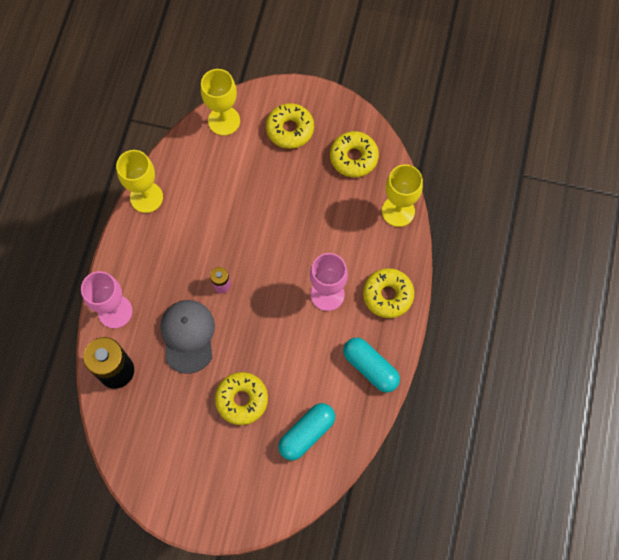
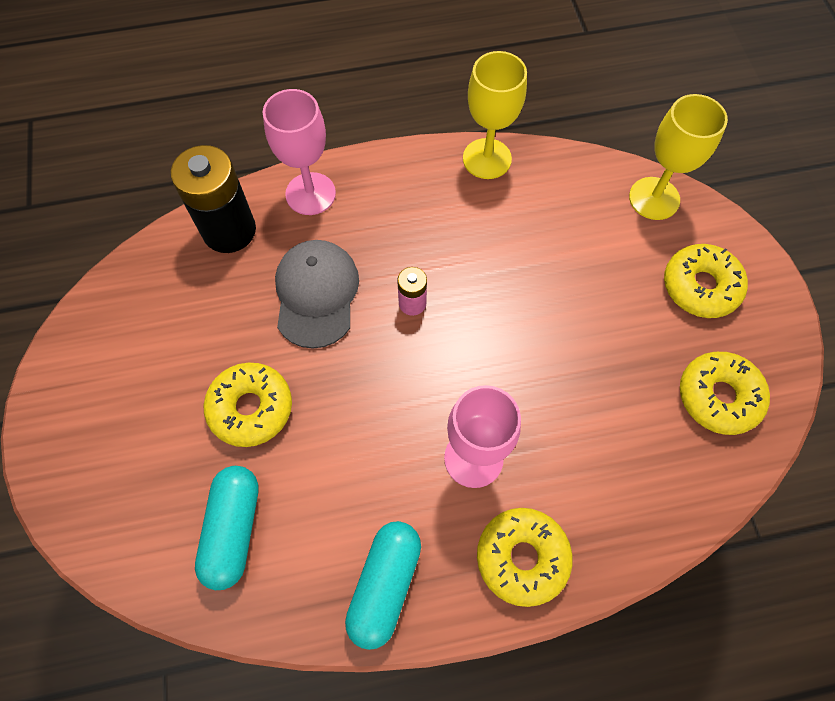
camera: 65 degrees right, 5 degrees down
grey cap [160,300,215,374] -> grey cap turned 60 degrees counterclockwise [275,240,359,349]
turquoise capsule [278,403,335,460] -> turquoise capsule turned 75 degrees clockwise [195,466,259,590]
yellow goblet [382,164,423,227] -> none

